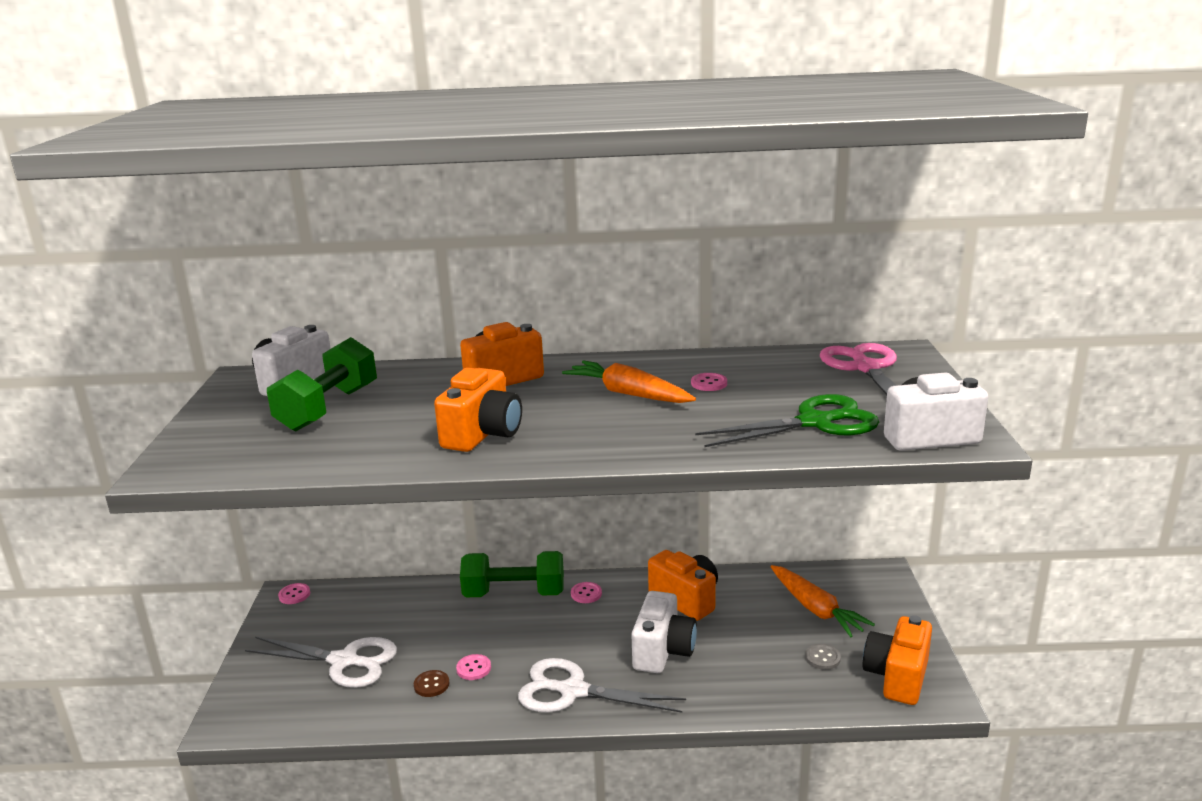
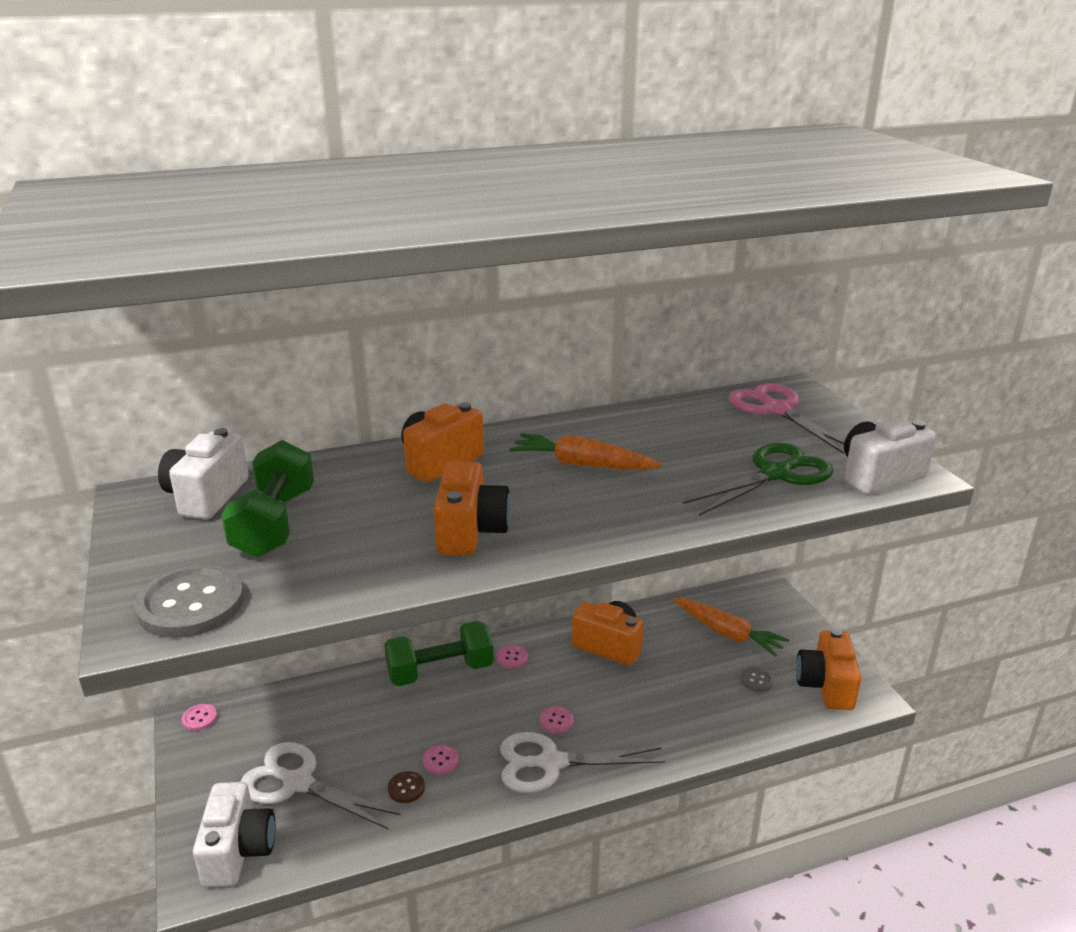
camera: 20 degrees left, 5 degrees up
white scissors [245,637,397,688] -> white scissors turned 150 degrees counterclockwise [241,742,401,829]
white camera [631,591,697,673] -> white camera moved to [193,782,275,887]
pink button [691,373,727,391] -> pink button moved to [540,706,574,734]
none -> grey button [135,565,244,638]

